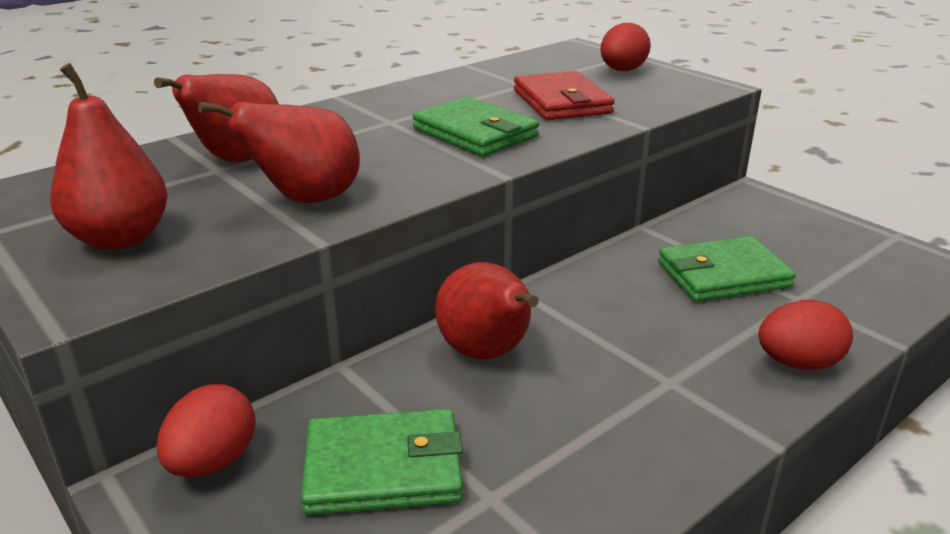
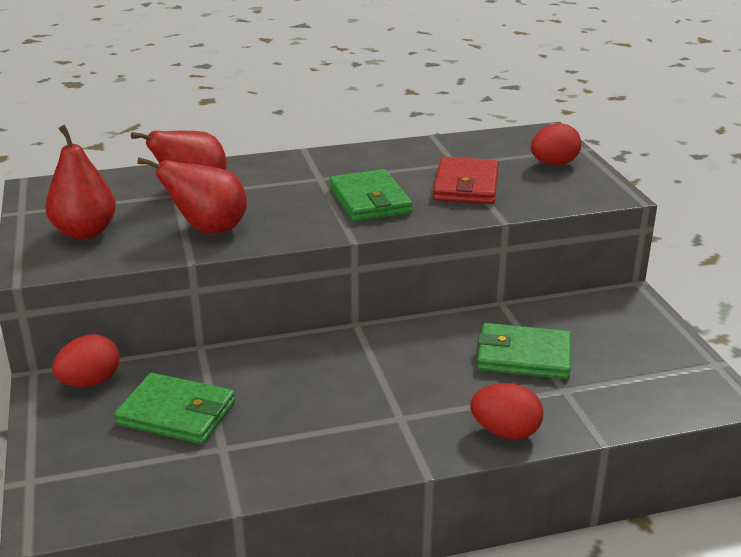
camera: 25 degrees right, 0 degrees up
red pear [435,262,539,359] -> none

